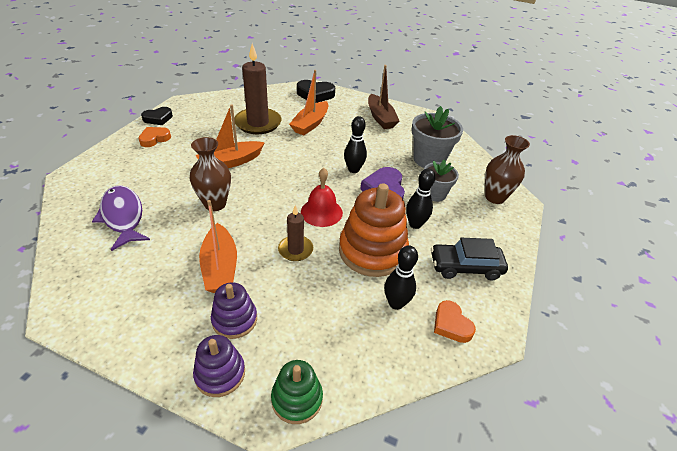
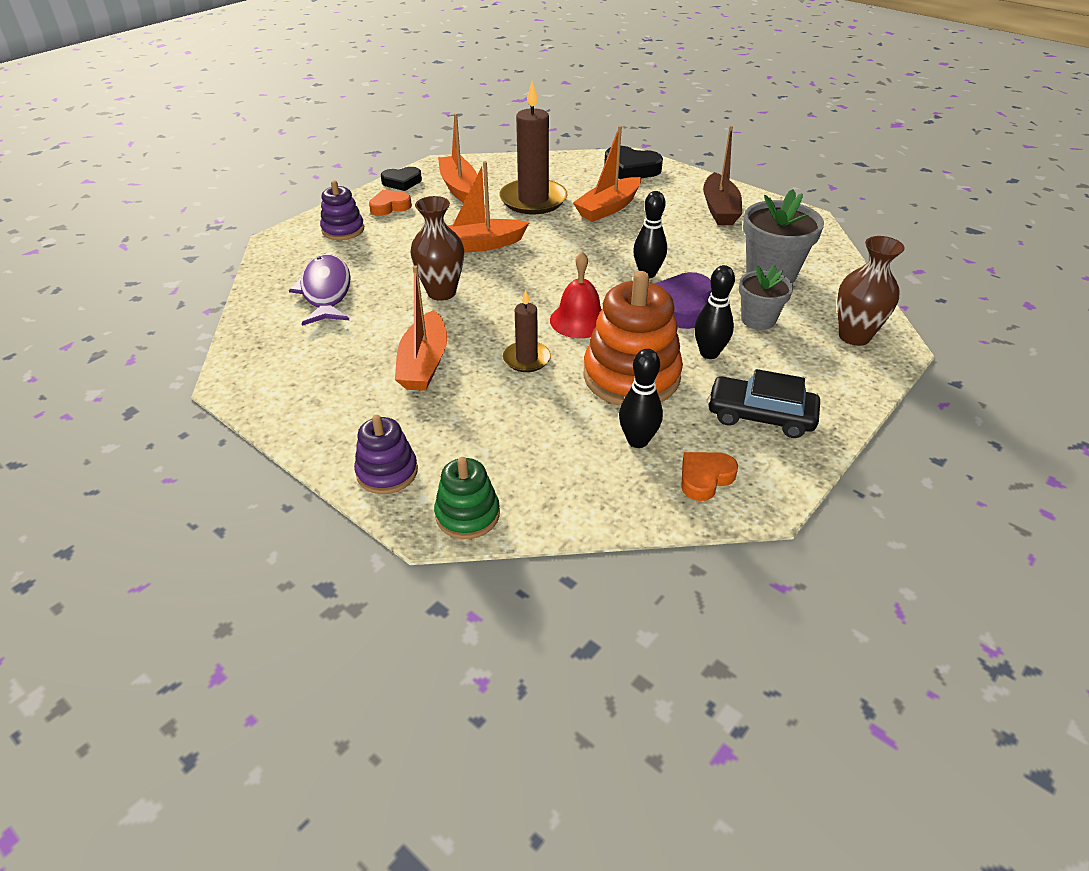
camera: 20 degrees right, 0 degrees up
purple stacking toy [211,282,257,339] -> purple stacking toy moved to [320,180,364,240]
orange heart [434,300,476,343] -> orange heart turned 60 degrees clockwise [681,452,738,501]
none -> orange boat [438,113,477,203]

